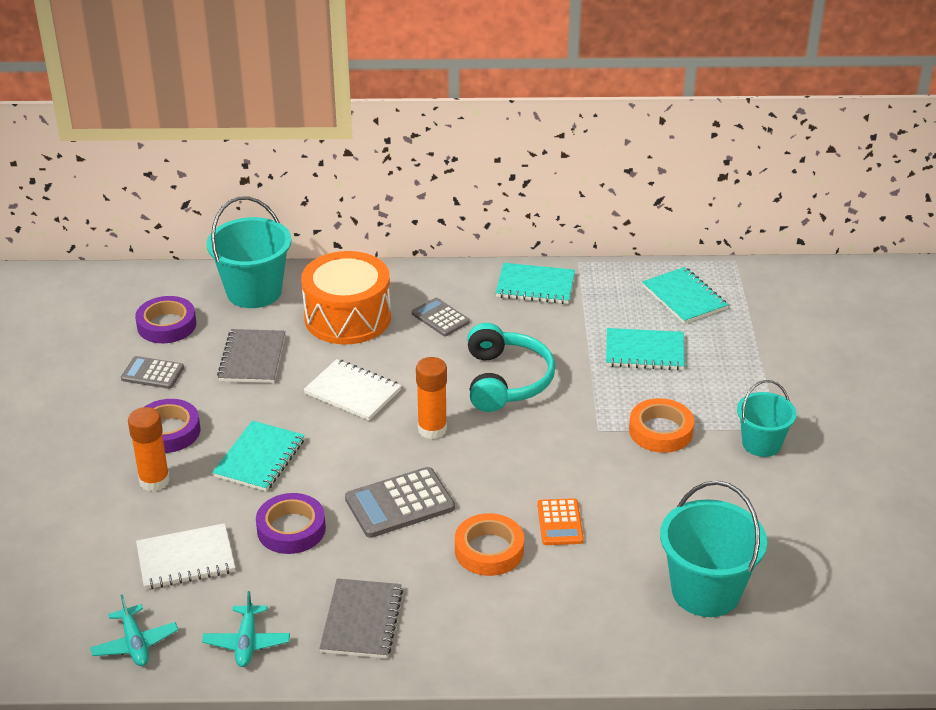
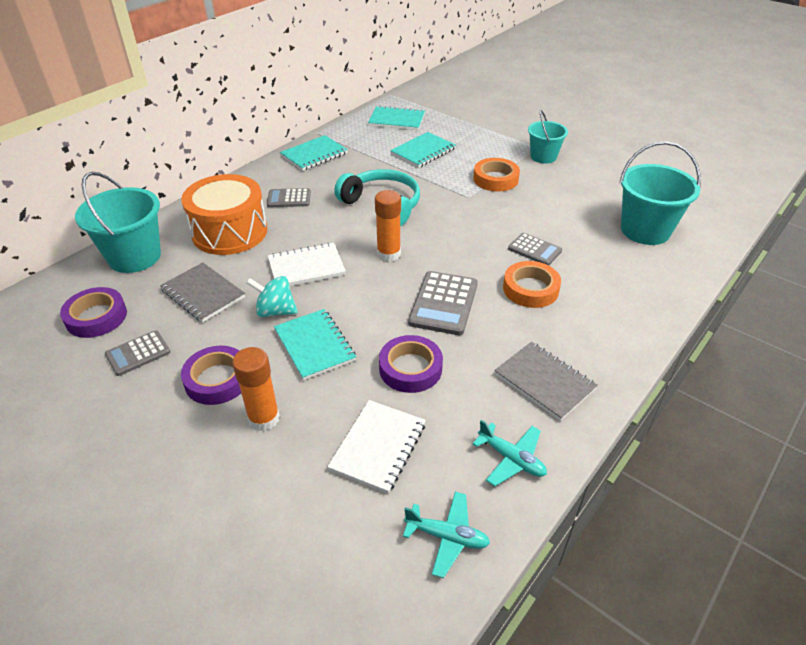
camera: 50 degrees left, 5 degrees up
orange calculator [537,498,584,545] -> grey calculator [508,233,562,265]
none -> turquoise spinning top [246,276,298,317]

